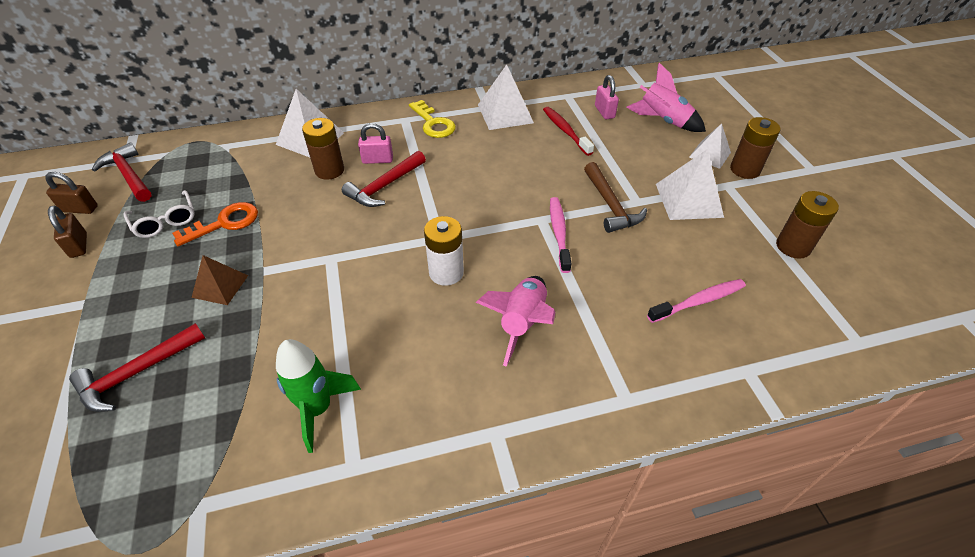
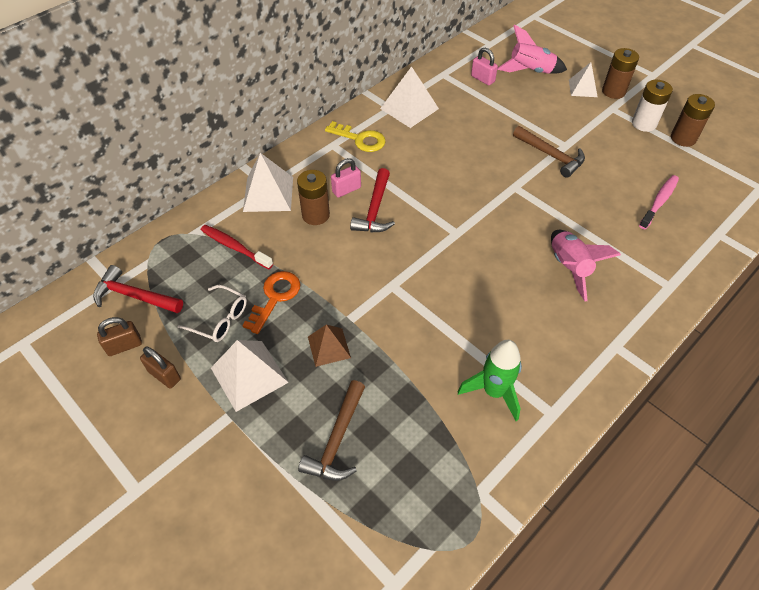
camera: 30 degrees left, 5 degrees up
red hammer [69,323,205,412] -> brown hammer [298,380,365,481]
white battery [424,216,464,286] -> white battery moved to [632,80,673,132]
red toothbrush [543,107,594,156] -> red toothbrush moved to [201,225,273,269]
pink toothbrush [550,197,572,273] -> none
white pyramid [656,149,724,220] -> white pyramid moved to [211,340,289,412]

